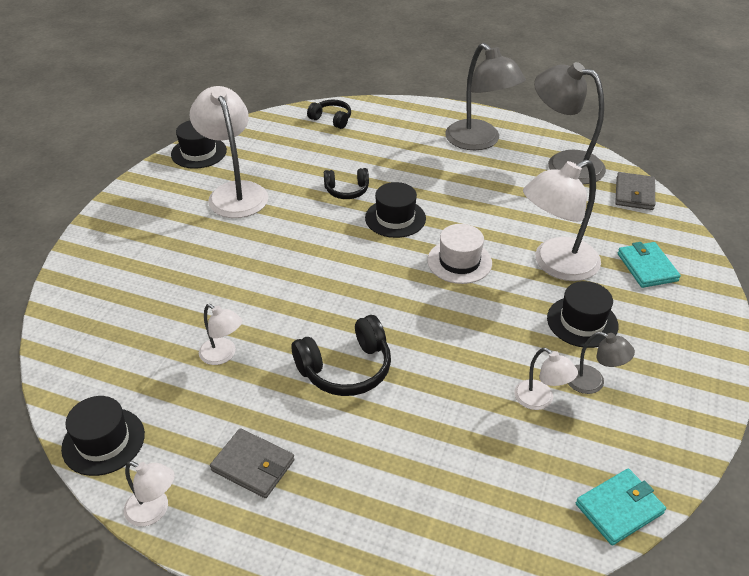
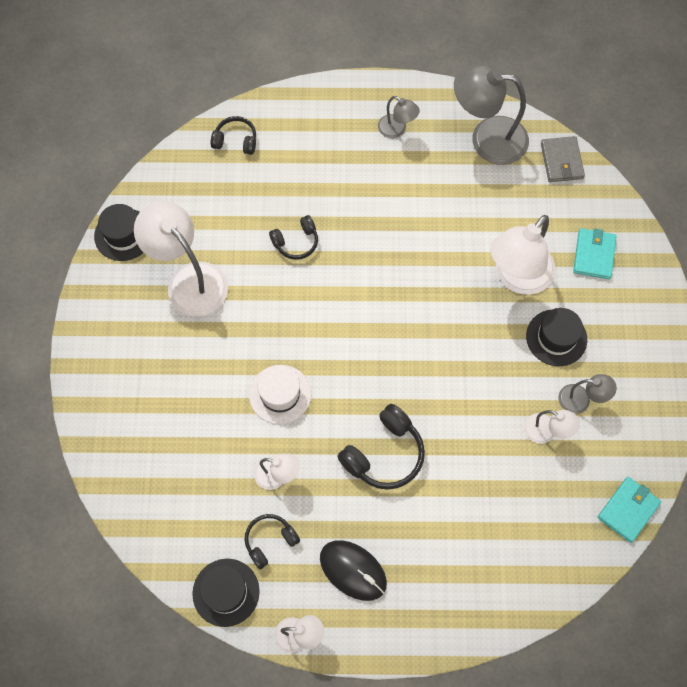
camera: 20 degrees left, 25 degrees up
grey wallet [210,428,295,498] -> black mouse [320,540,387,601]
black hat [365,182,426,238] -> none
white hat [427,224,492,284] -> white hat moved to [249,365,311,424]
grey lamp [445,43,526,150] -> grey lamp [378,96,420,138], size x0.50
turquoise wallet [618,242,681,288] -> turquoise wallet turned 45 degrees clockwise [573,228,616,279]
none -> black headphones [245,514,300,569]

